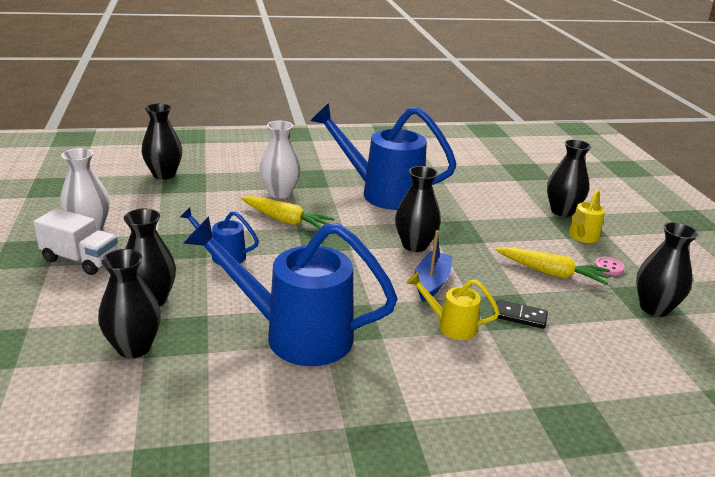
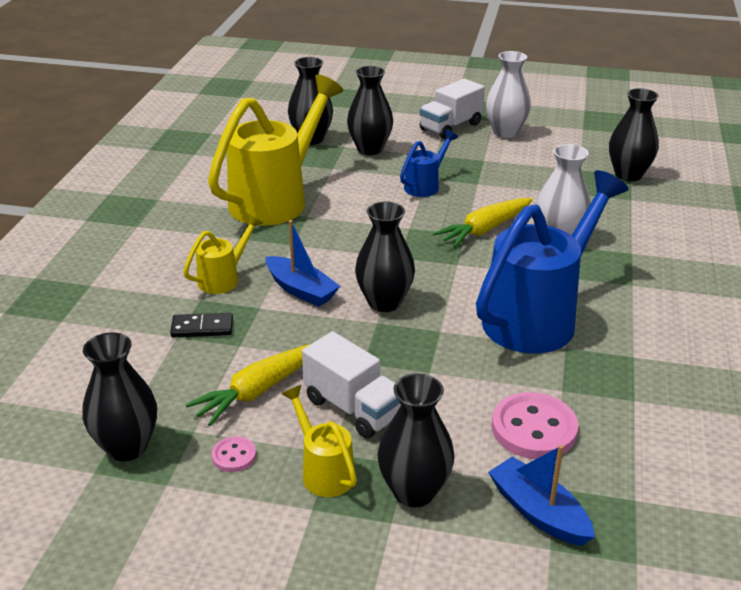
camera: 115 degrees right, 5 degrees up
blue watering can [183,216,398,366] -> yellow watering can [208,75,343,226]
black domino [494,300,548,329] -> black domino turned 45 degrees clockwise [170,313,233,337]
none -> white truck [302,331,401,438]
none -> blue boat [488,445,595,546]
none -> pink button [492,392,579,459]

